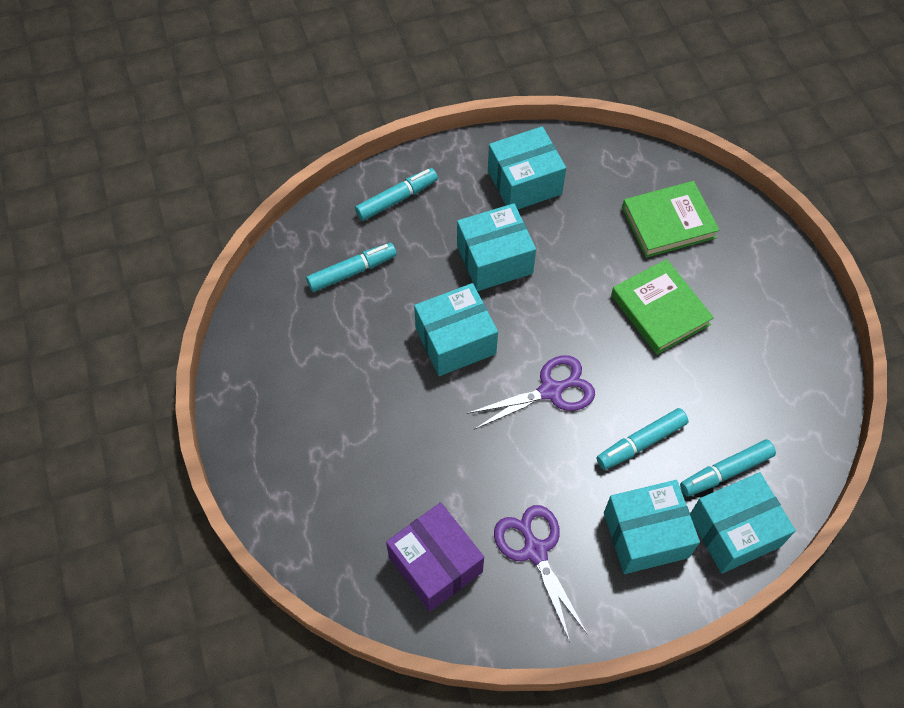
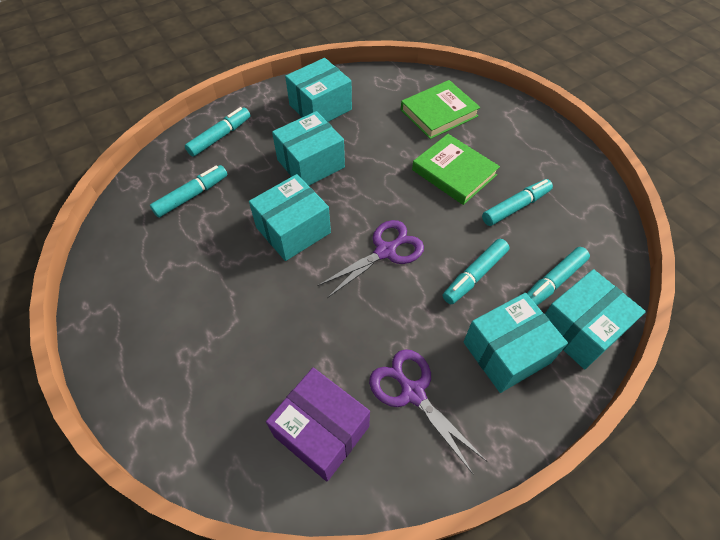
camera: 15 degrees left, 5 degrees down
none -> turquoise marker [482,179,553,226]

